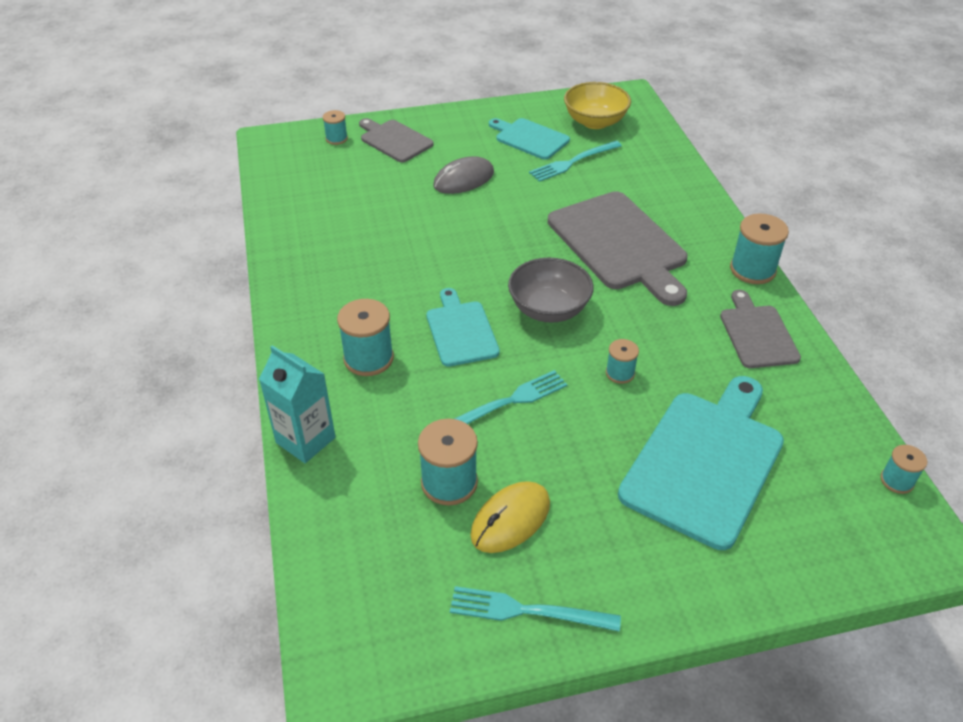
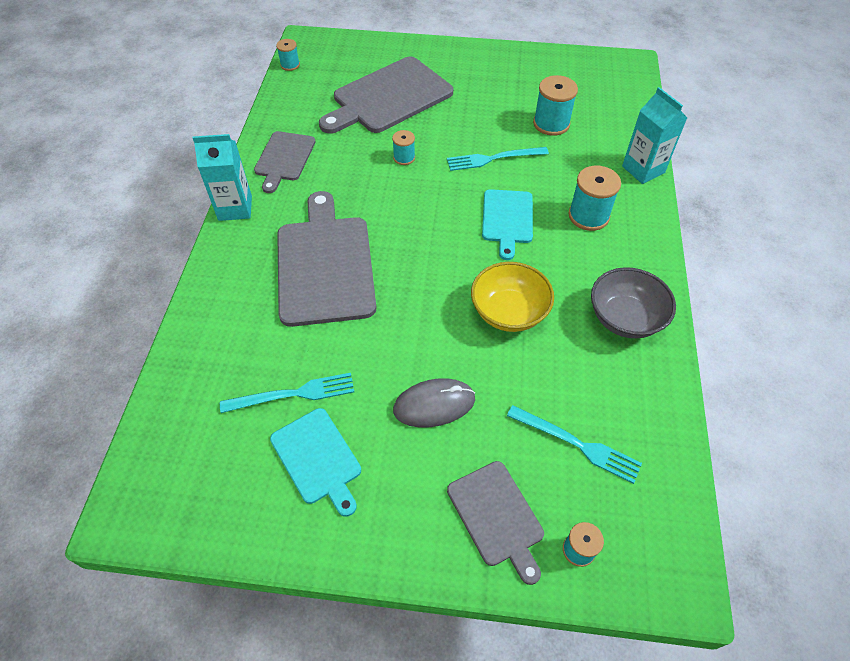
camera: 160 degrees left, 10 degrees up
turquoise fork [450,586,621,632] -> turquoise fork moved to [507,405,642,484]
yellow mouse [470,481,550,553] -> none
grey bowl [508,258,594,323] -> grey bowl moved to [591,267,676,338]
yellow bowl [564,82,631,129] -> yellow bowl moved to [471,262,554,332]
turquoise cutting board [618,376,784,550] -> grey cutting board [319,57,453,134]
turquoise spool [730,213,789,284] -> turquoise carton [193,134,252,221]

